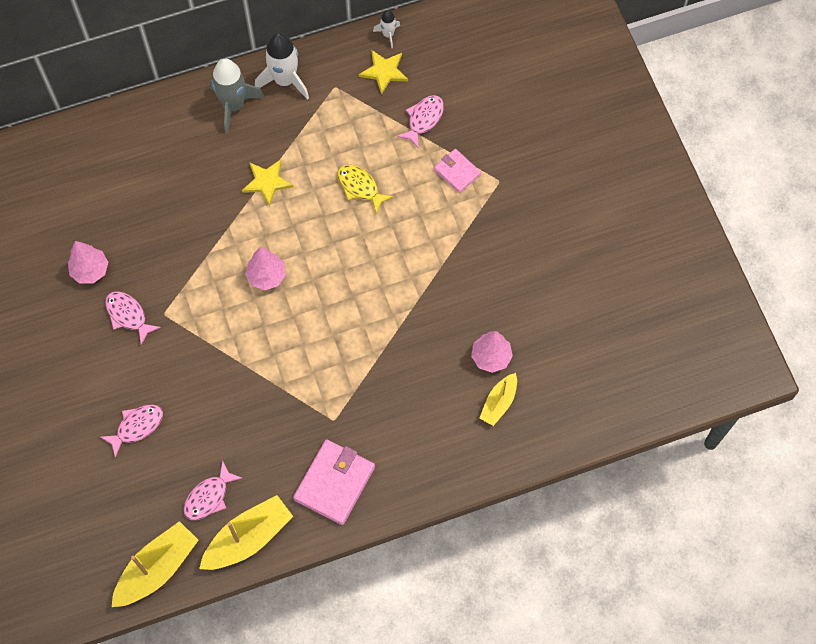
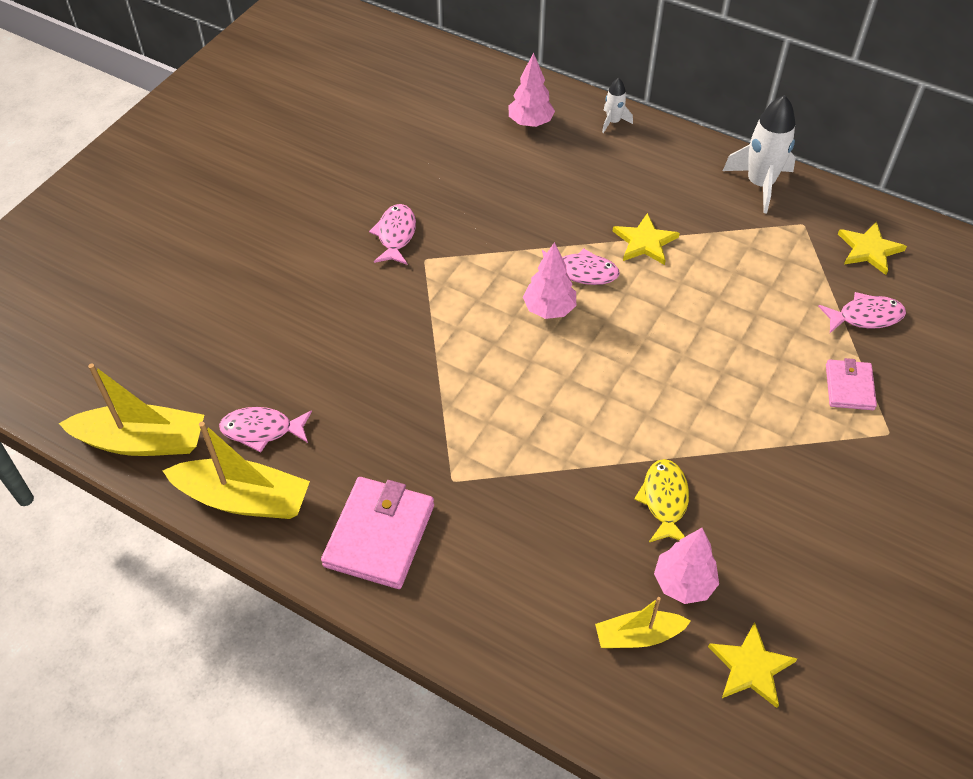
camera: 50 degrees right, 15 degrees down
pink tree [68,241,108,284] -> pink tree moved to [509,53,555,127]
pink fish [100,404,163,458] -> pink fish moved to [542,248,620,285]
grey rocket [210,59,265,134] -> none
pink wallet [293,439,375,525] -> pink wallet turned 60 degrees counterclockwise [321,477,434,589]
yellow fish [337,164,394,213] -> yellow fish moved to [634,459,689,542]
white rocket [373,10,400,48] -> white rocket moved to [602,78,633,133]
none -> yellow star [708,622,797,708]

